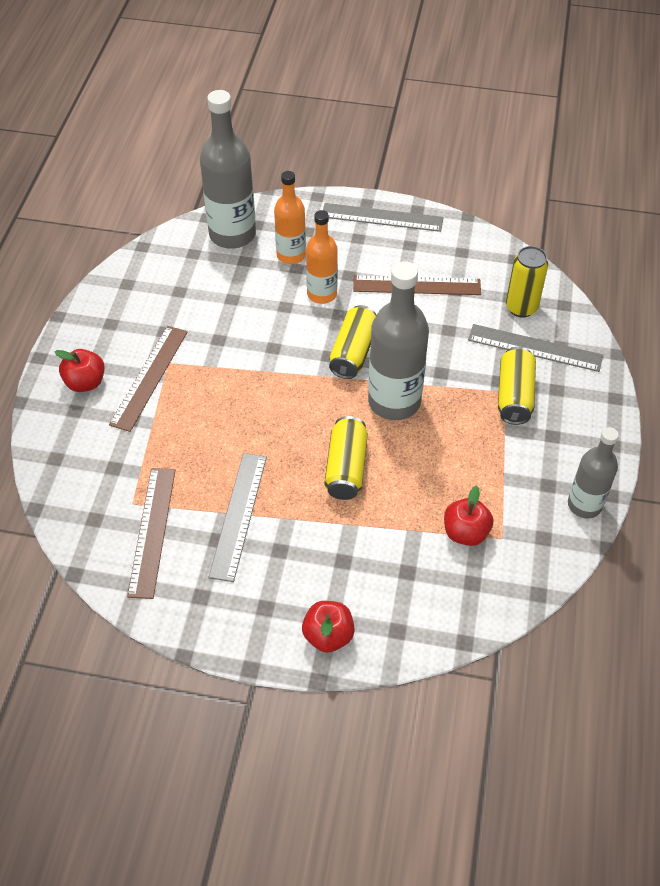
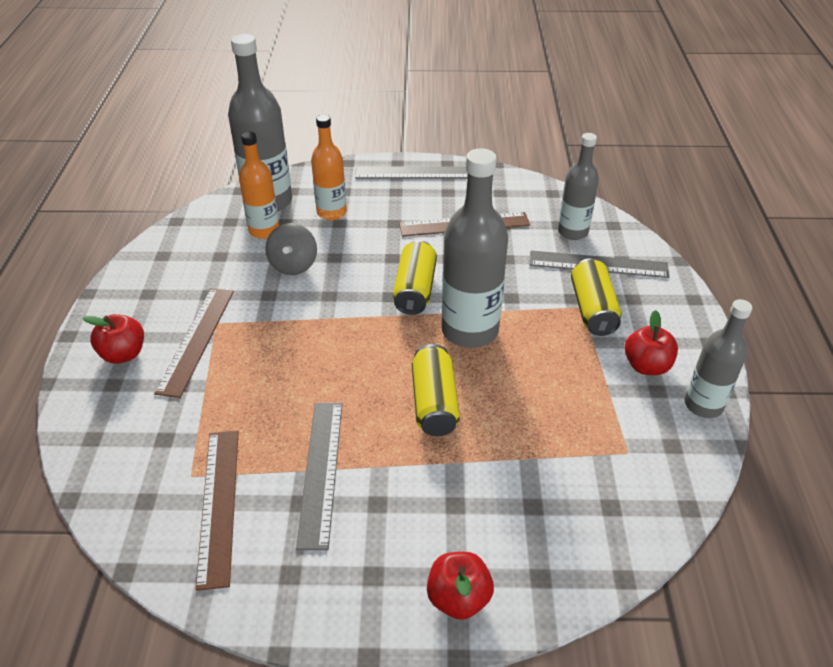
camera: 10 degrees left, 10 degrees down
orange bottle [306,210,338,304] -> orange bottle moved to [239,132,279,239]
red apple [444,485,493,546] -> red apple moved to [625,310,678,375]
yellow can [506,246,548,318] -> grey bottle [558,133,599,240]
none -> grey spinning top [265,223,317,275]

